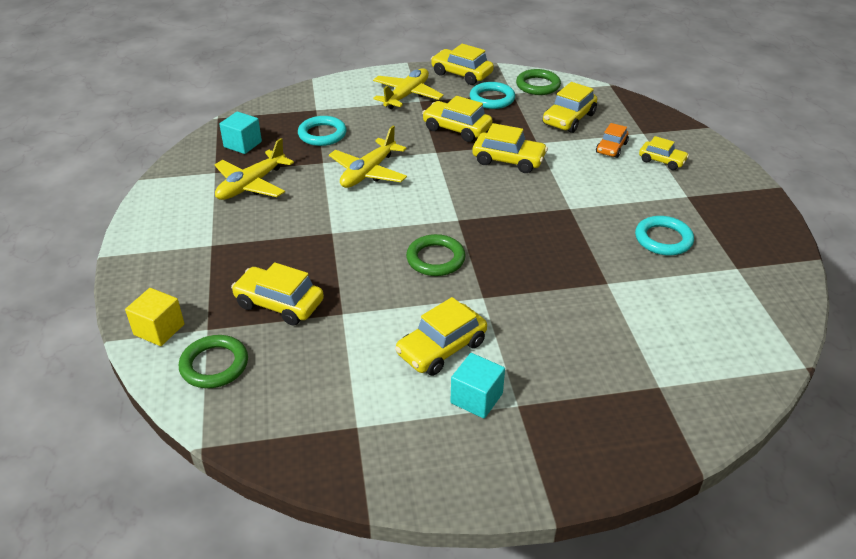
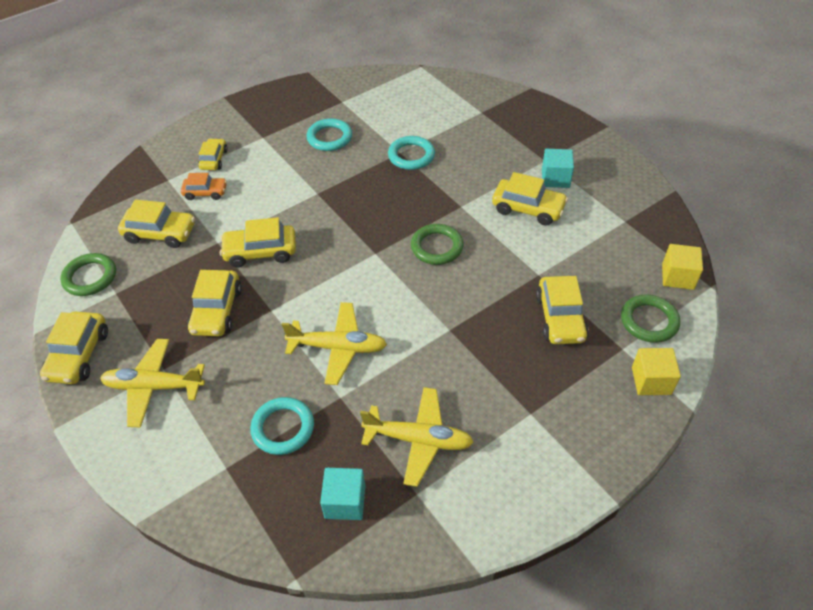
camera: 115 degrees left, 10 degrees up
turquoise ring [470,82,515,109] -> turquoise ring moved to [388,136,435,170]
yellow car [472,123,548,173] -> yellow car turned 90 degrees counterclockwise [220,217,296,267]
none -> yellow cube [662,244,703,290]

